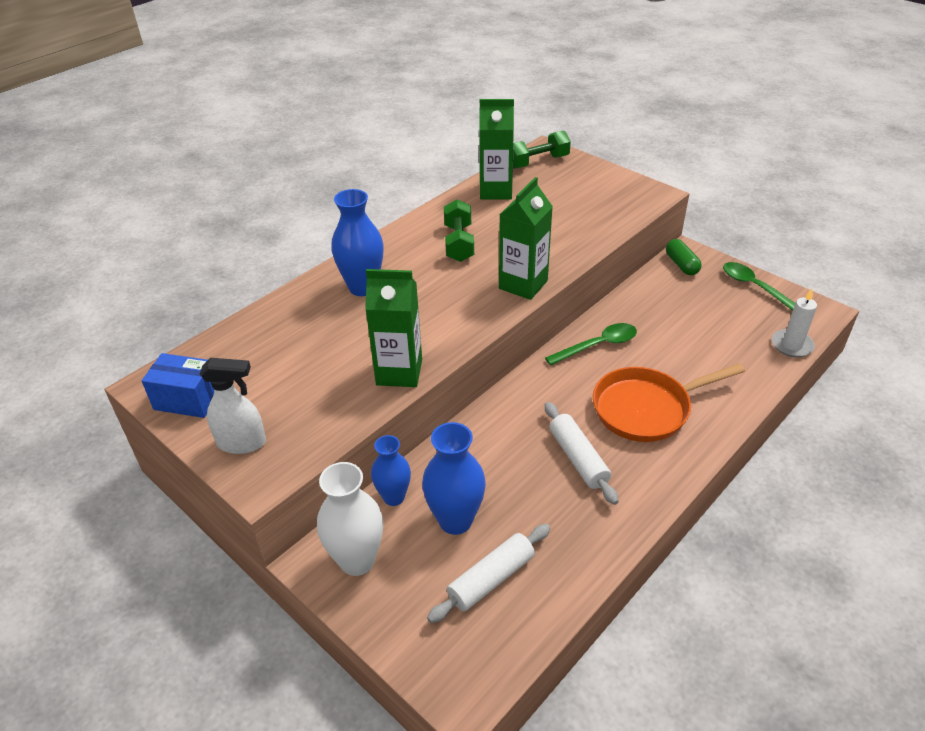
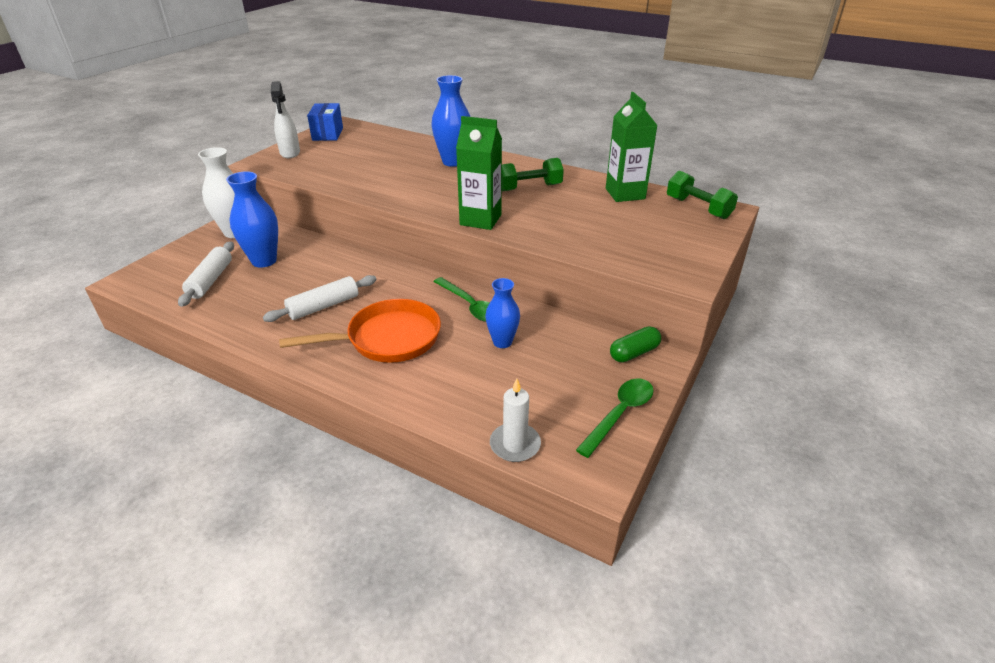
camera: 75 degrees right, 5 degrees down
green carton [365,269,422,387] -> none
blue vase [371,435,411,506] -> blue vase moved to [485,278,520,348]
white rolling pin [427,524,550,623] -> white rolling pin turned 60 degrees clockwise [178,242,234,307]
orange pan [593,363,745,442] -> orange pan turned 105 degrees clockwise [279,299,441,363]

